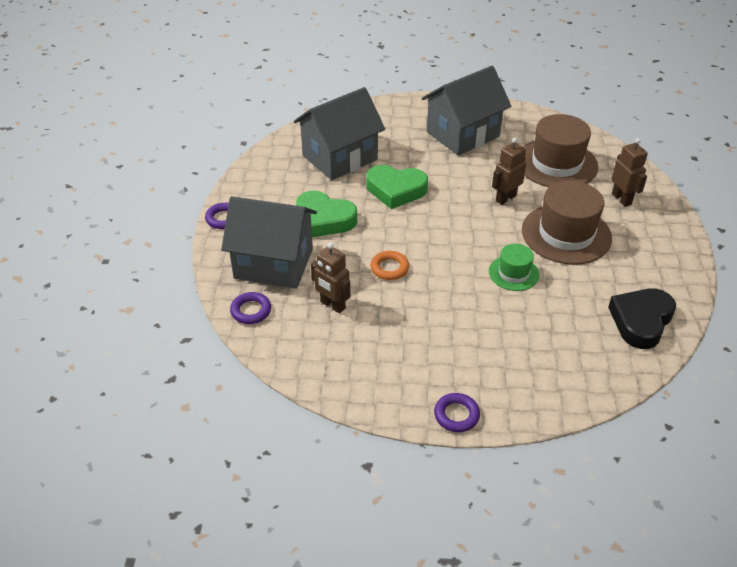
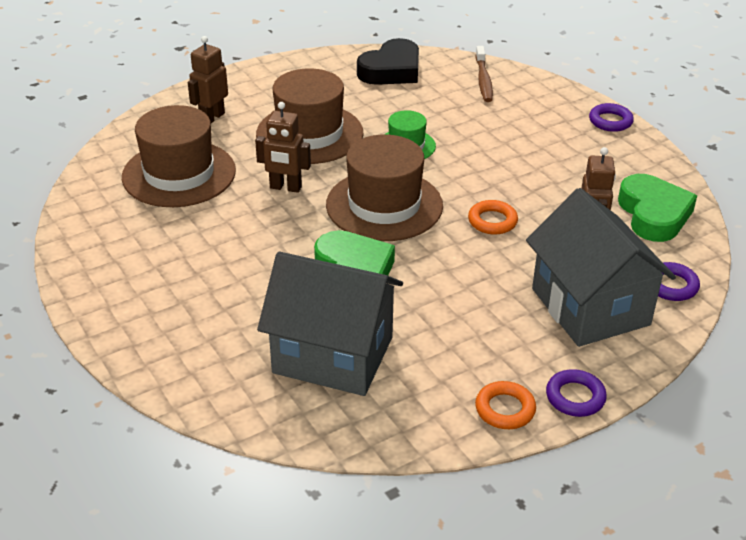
camera: 125 degrees left, 5 degrees down
green heart [296,190,357,238] -> green heart moved to [618,174,697,242]
grey house [422,66,511,156] -> none
black heart [608,288,676,349] -> black heart turned 45 degrees counterclockwise [357,38,419,85]
none -> brown hat [326,135,443,241]
none -> orange ring [475,381,536,429]
none -> brown toothbrush [476,46,493,102]

